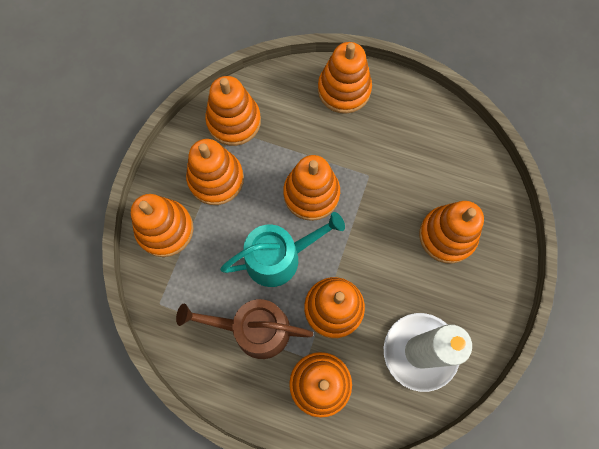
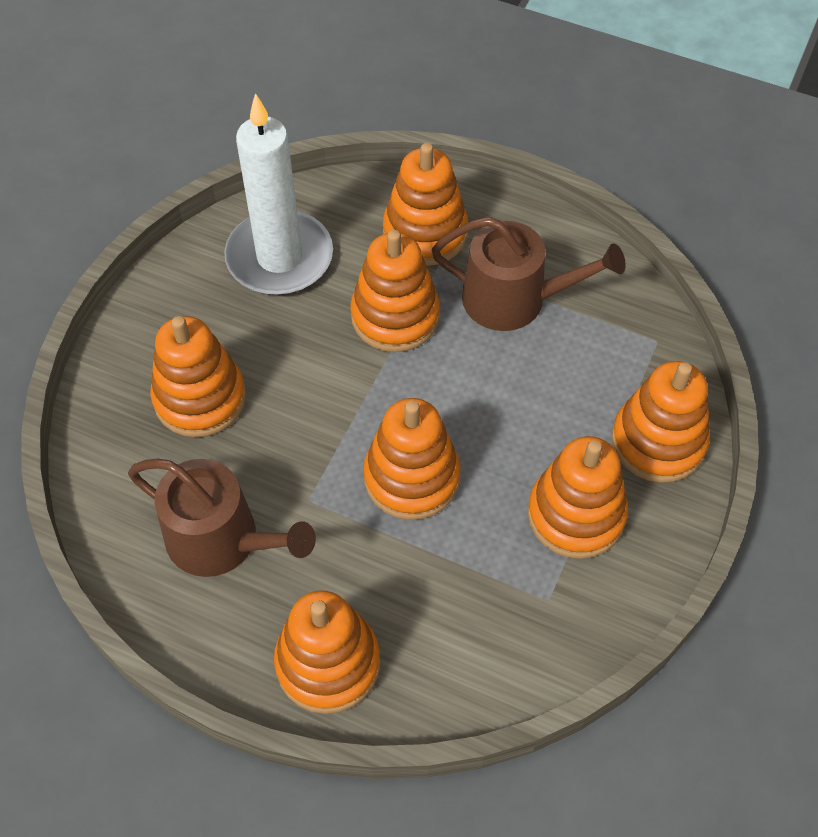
camera: 175 degrees left, 15 degrees down
orange stacking toy [205,76,261,146] -> none
turquoise watering can [220,212,345,287] -> none
none -> brown watering can [128,459,316,577]

